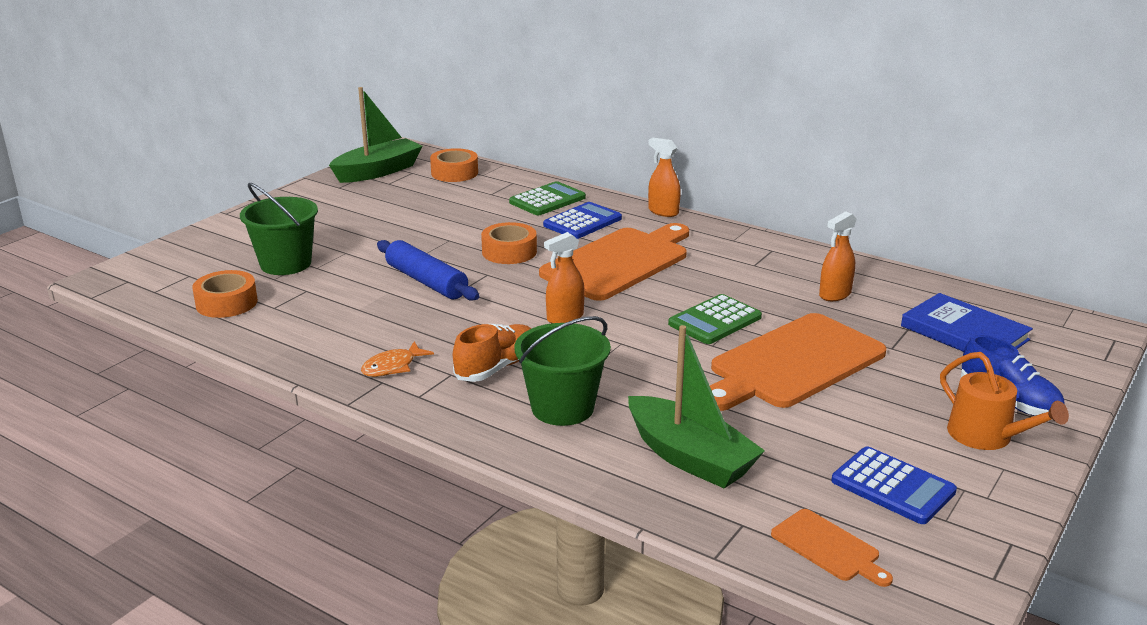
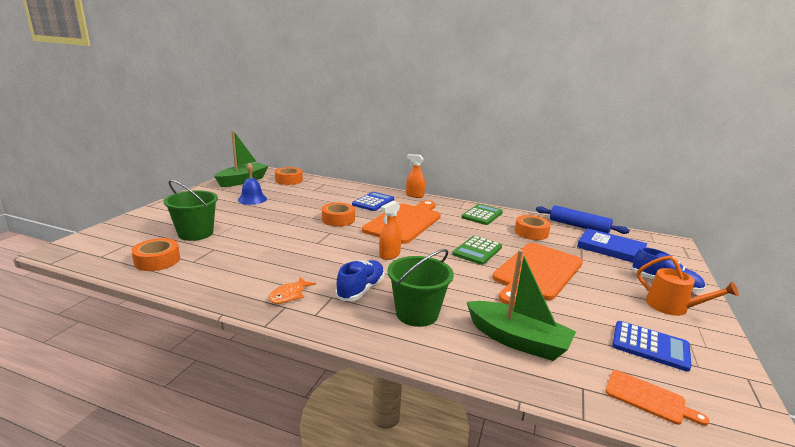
camera: 15 degrees left, 5 degrees down
blue rolling pin [377,240,479,301] -> blue rolling pin moved to [536,205,630,234]
orange shoe [453,324,531,382] -> blue shoe [336,260,385,301]
green calculator [509,181,586,215] -> green calculator moved to [461,204,503,225]
orange spray bottle [819,211,857,301] -> orange tape [515,215,551,240]
none -> blue bell [238,162,267,205]

